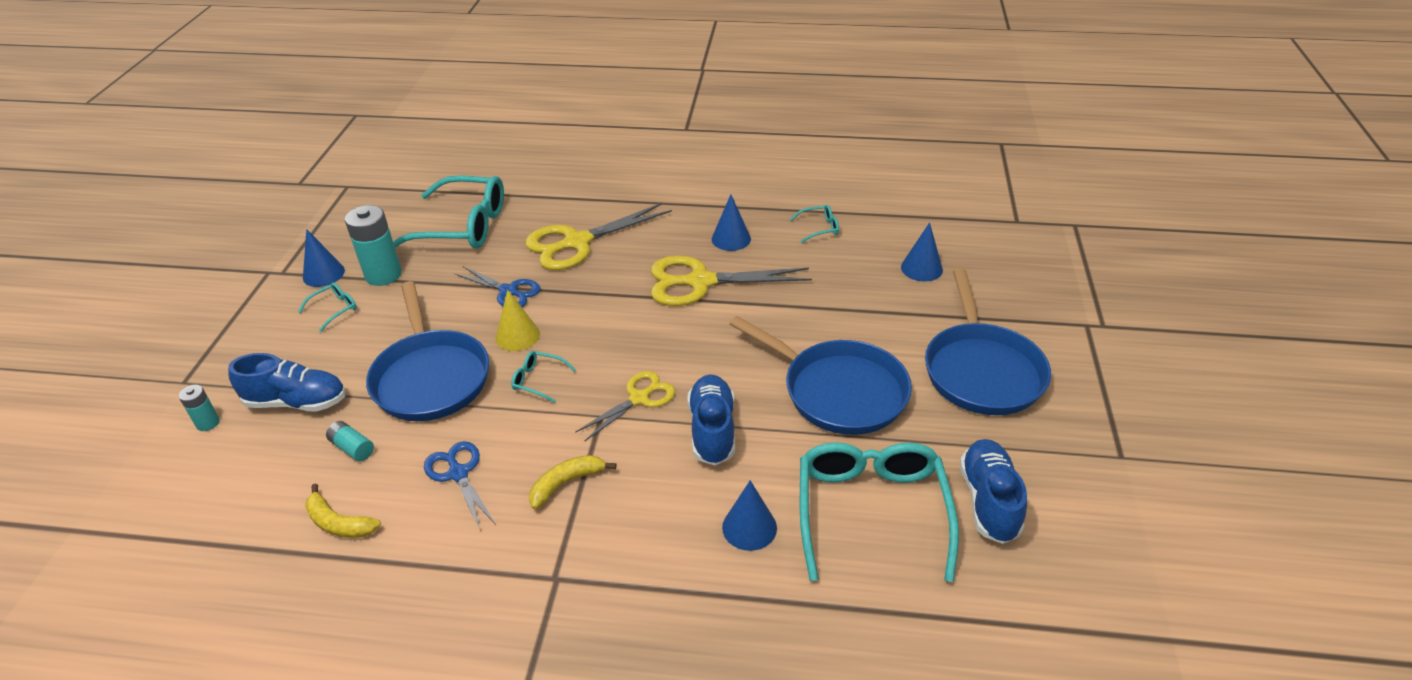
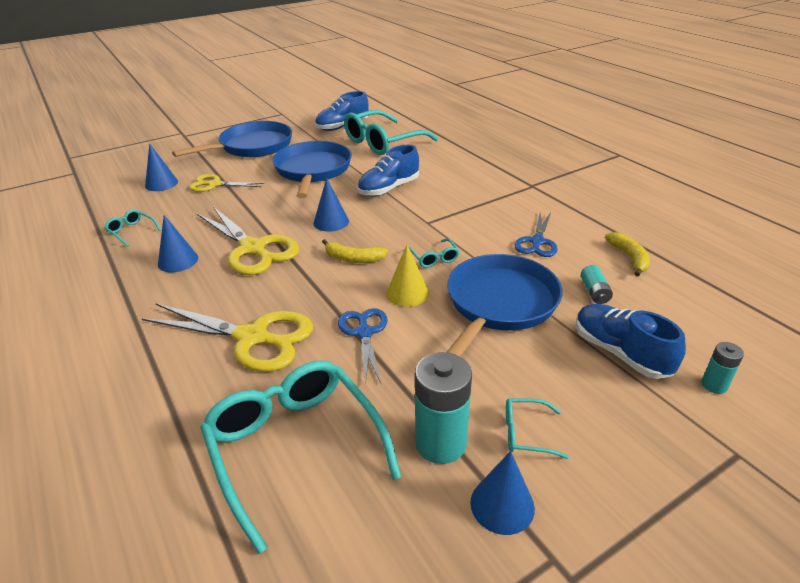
camera: 130 degrees left, 5 degrees down
yellow banana [529,455,616,509] -> yellow banana moved to [322,239,388,263]
yellow scissors [575,371,675,441] -> yellow scissors moved to [189,174,264,192]
blue cone [722,480,777,551] -> blue cone moved to [314,178,349,232]

